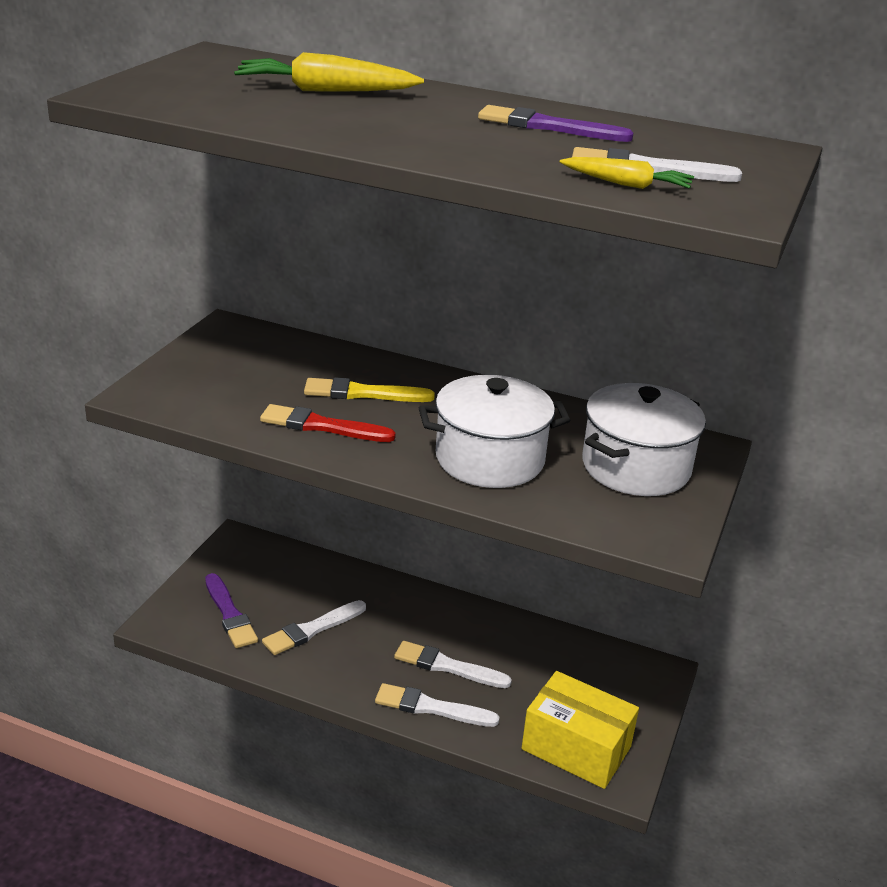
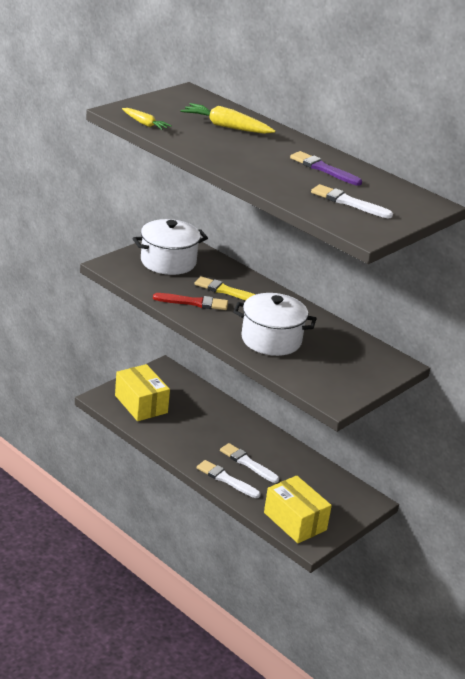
camera: 20 degrees right, 0 degrees up
purple brush [205,573,258,648] -> yellow box [115,364,170,421]
red brush [260,404,396,442] -> red brush turned 150 degrees clockwise [153,293,228,310]
white brush [262,600,366,655] -> none
yellow carrot [560,157,694,189] -> yellow carrot moved to [122,108,172,130]
white pot [582,383,706,496] -> white pot moved to [132,219,208,275]

